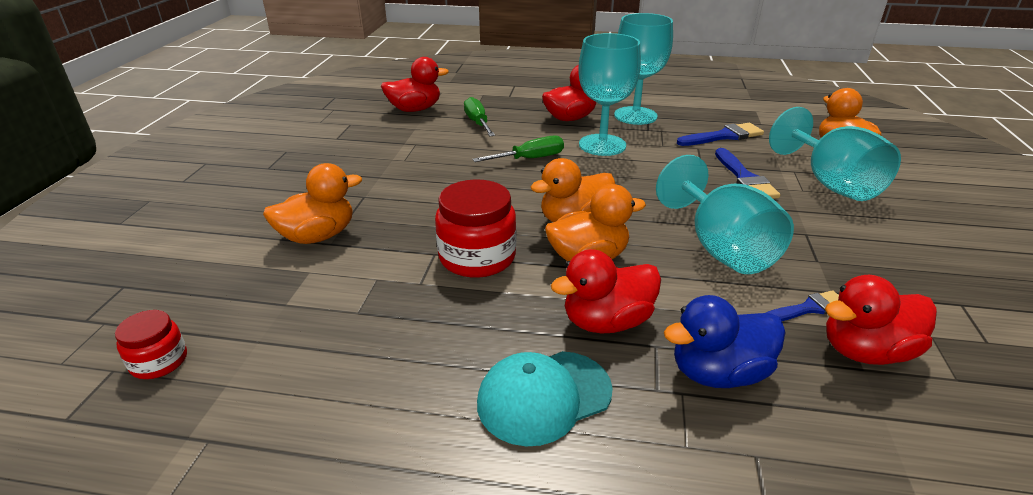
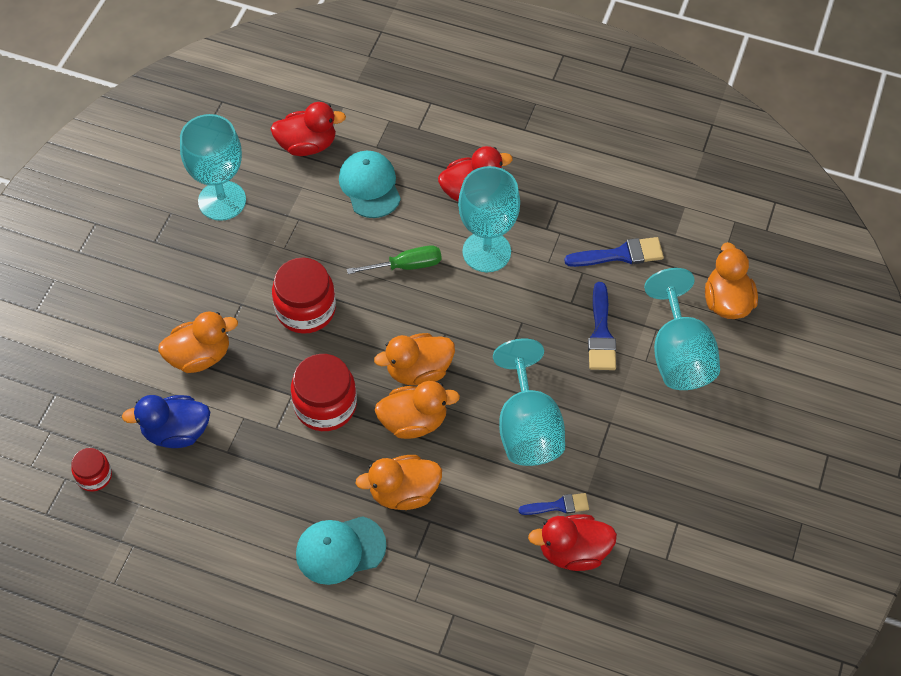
camera: 10 degrees right, 25 degrees up
green screwdriver [464,97,495,136] -> turquoise cap [339,151,401,218]
red duck [551,249,661,333] -> orange duck [355,455,442,510]
turquoise goblet [614,13,673,125] -> turquoise goblet moved to [180,114,246,221]
blue duck [664,295,786,388] -> blue duck moved to [122,395,210,448]
none -> red jar [272,258,336,334]

